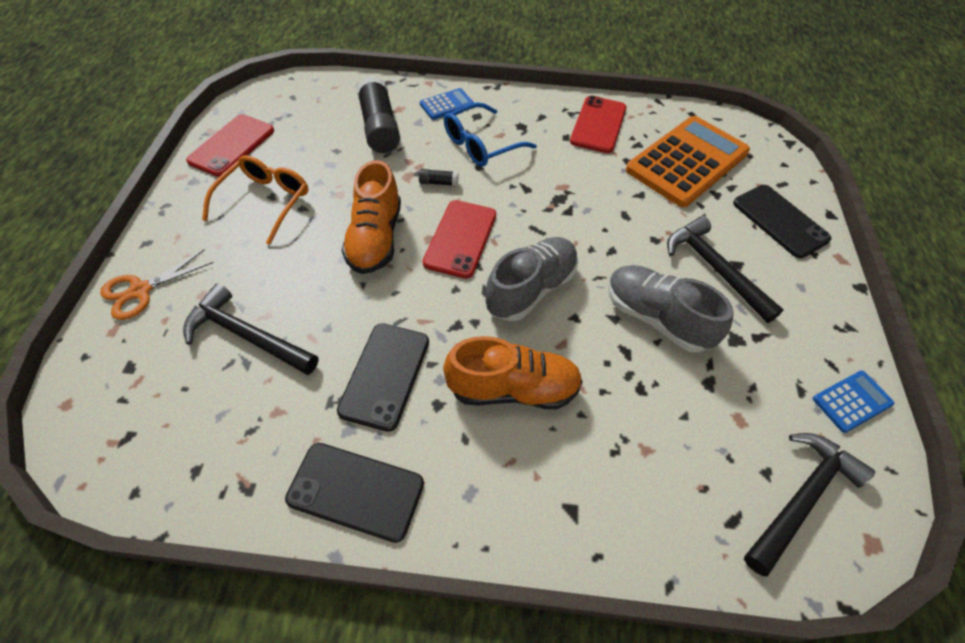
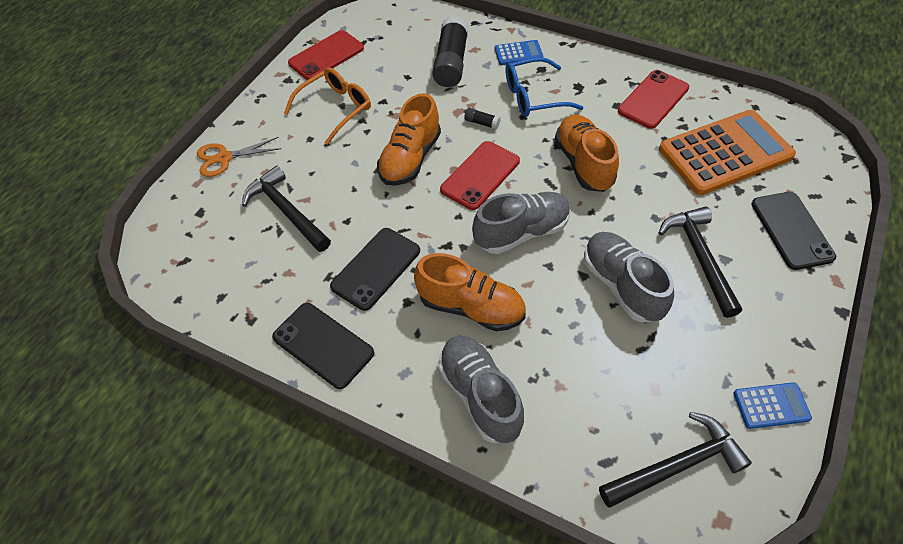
camera: 25 degrees right, 0 degrees up
none -> grey shoe [438,336,524,443]
none -> orange shoe [555,115,619,192]

